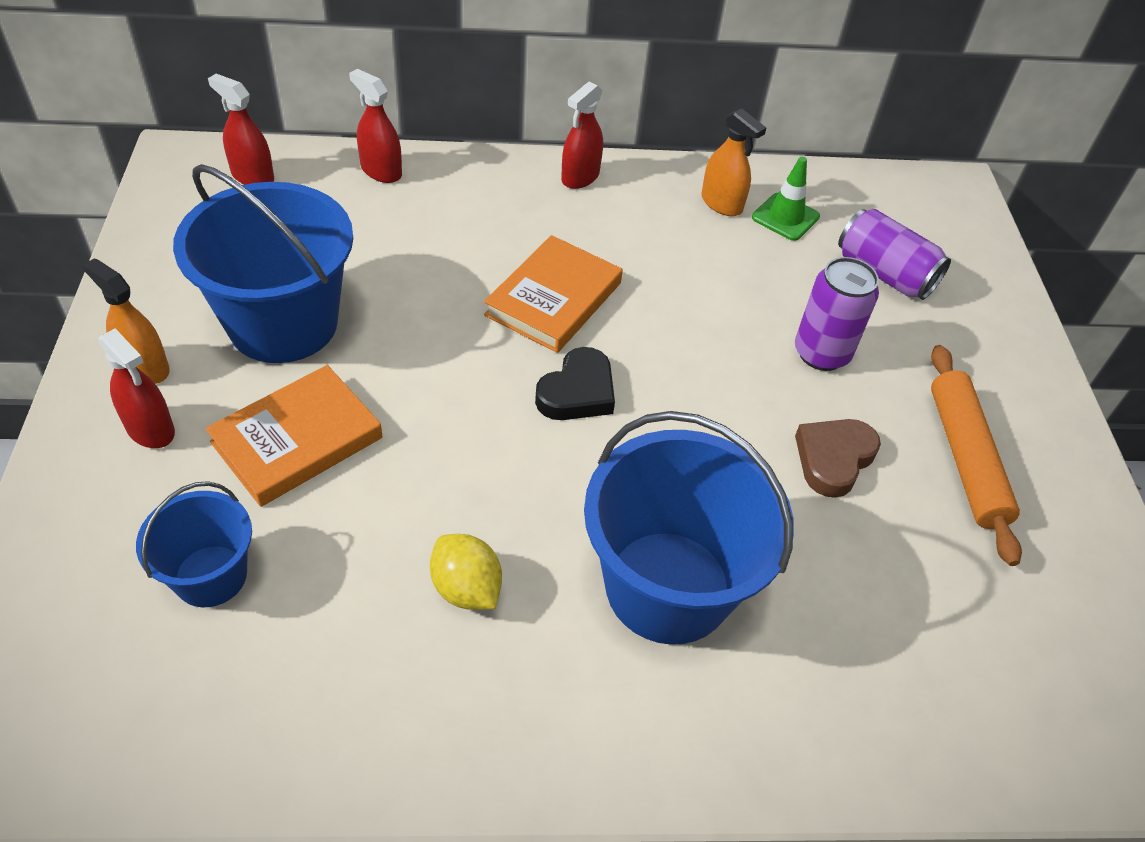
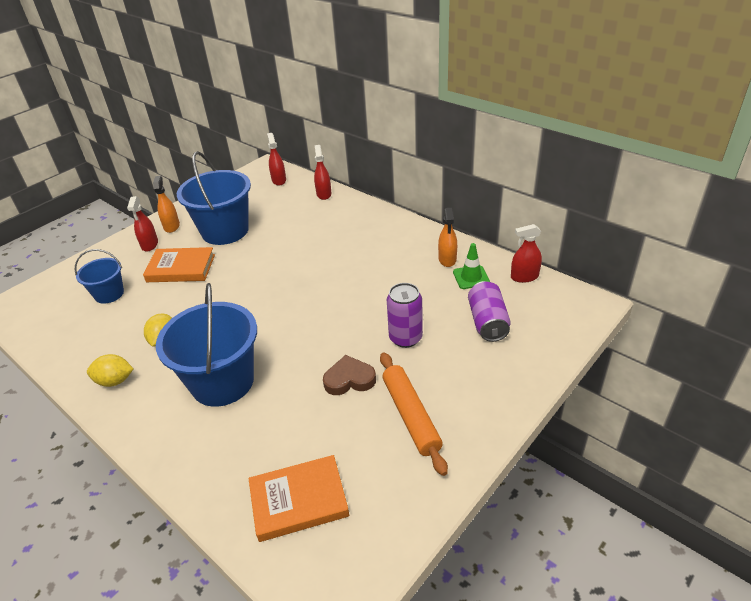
camera: 50 degrees right, 10 degrees down
orange book [484,235,623,353] -> orange book moved to [248,455,349,542]
black heart [535,347,615,420] -> none
red spray bottle [561,82,603,189] -> red spray bottle moved to [511,224,542,283]
orange rolling pin [931,345,1022,566] -> orange rolling pin turned 60 degrees counterclockwise [380,352,448,476]
none -> yellow lemon [87,354,133,387]

